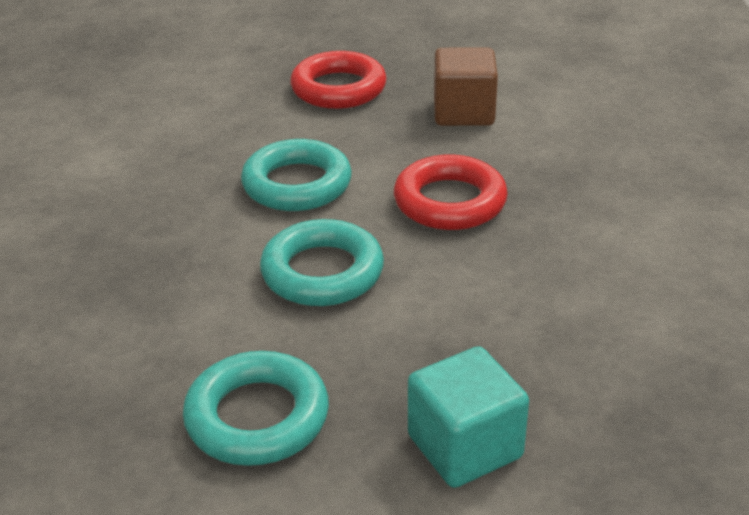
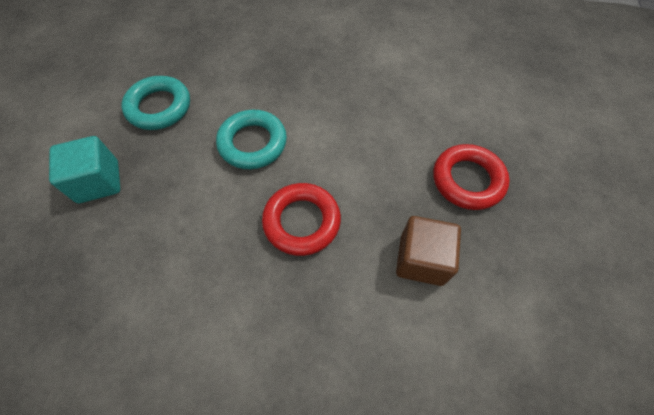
camera: 100 degrees right, 25 degrees up
turquoise ring [241,139,352,211] -> none

